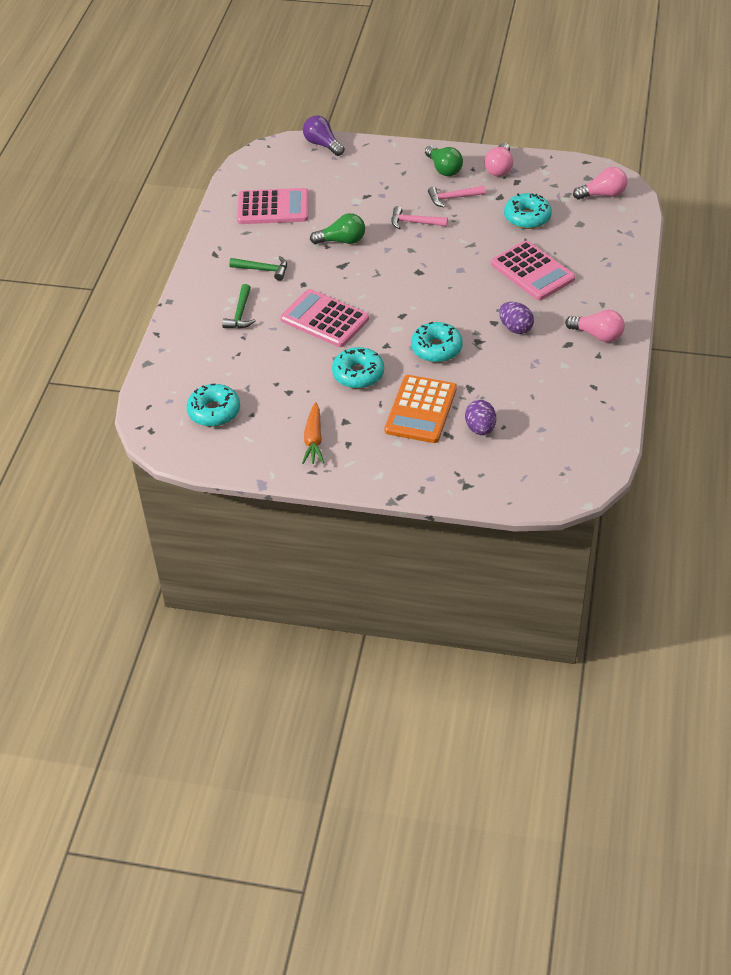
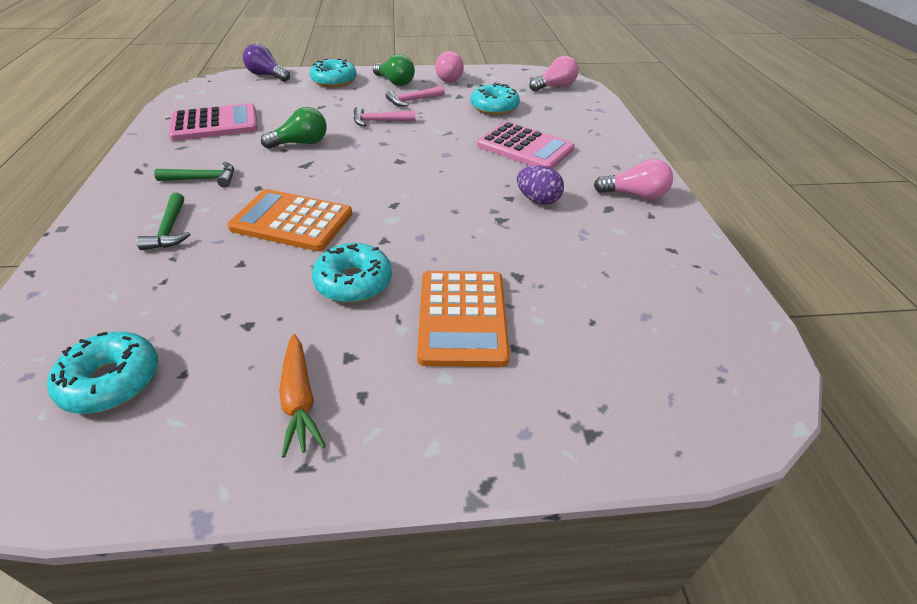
camera: 20 degrees left, 5 degrees down
pink calculator [280,289,369,347] -> orange calculator [227,189,352,251]
turquoise donut [411,322,463,362] -> turquoise donut moved to [310,59,357,87]
purple egg [465,400,496,435] -> none

